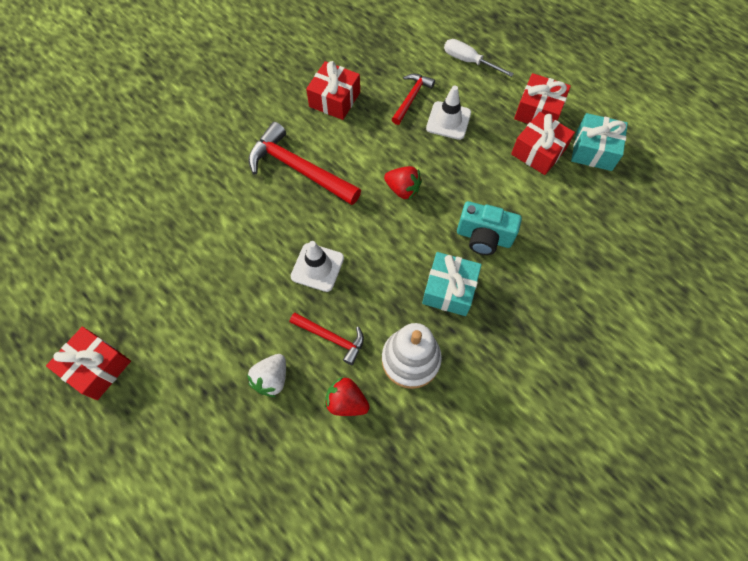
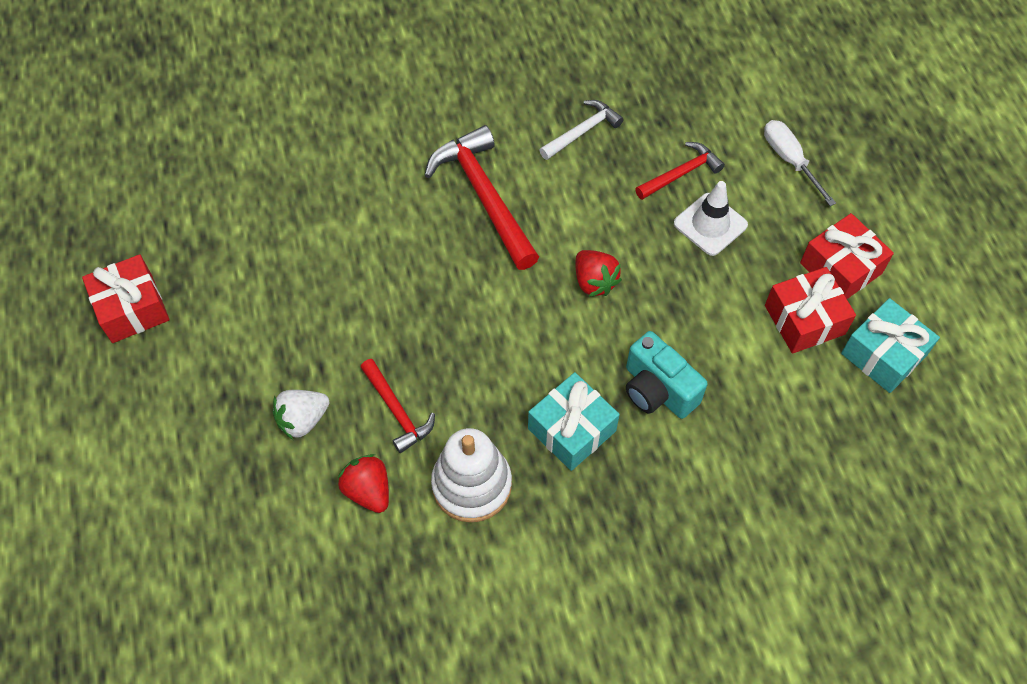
camera: 30 degrees right, 5 degrees down
white traffic cone [291,241,344,292] -> none
red gift [306,61,360,120] -> white hammer [539,100,624,160]

